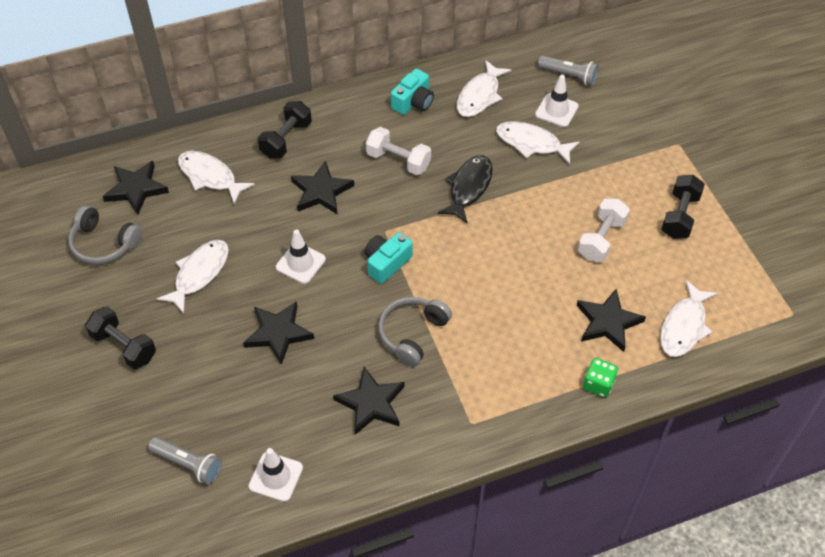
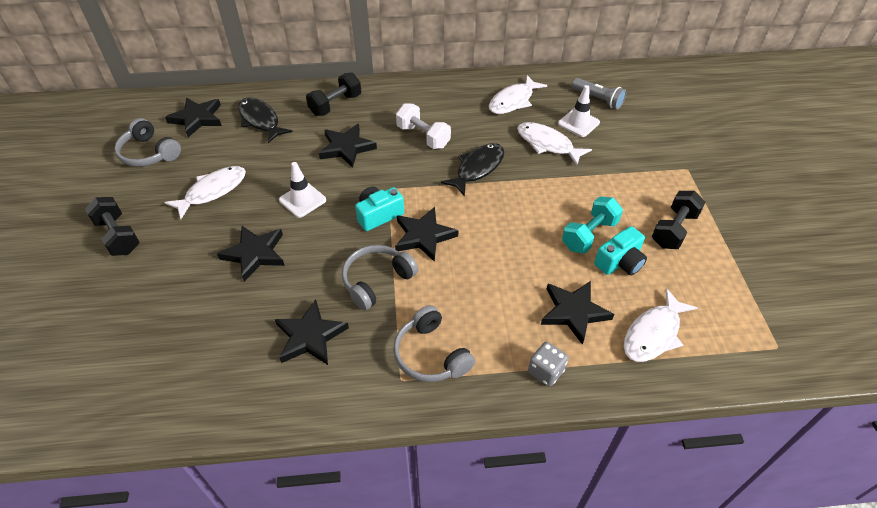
camera: 15 degrees right, 5 degrees down
grey flashlight [148,437,222,485] -> none
white fish [178,151,255,204] -> black fish [238,97,293,143]
white traffic cone [249,448,303,502] -> none
turquoise camera [391,68,434,115] -> turquoise camera moved to [594,226,647,276]
white dumbbell [578,198,630,262] -> turquoise dumbbell [562,196,623,254]
green dice [583,358,618,398] -> grey dice [528,342,568,386]
none -> grey headphones [393,305,475,382]
none -> black star [395,207,458,262]

